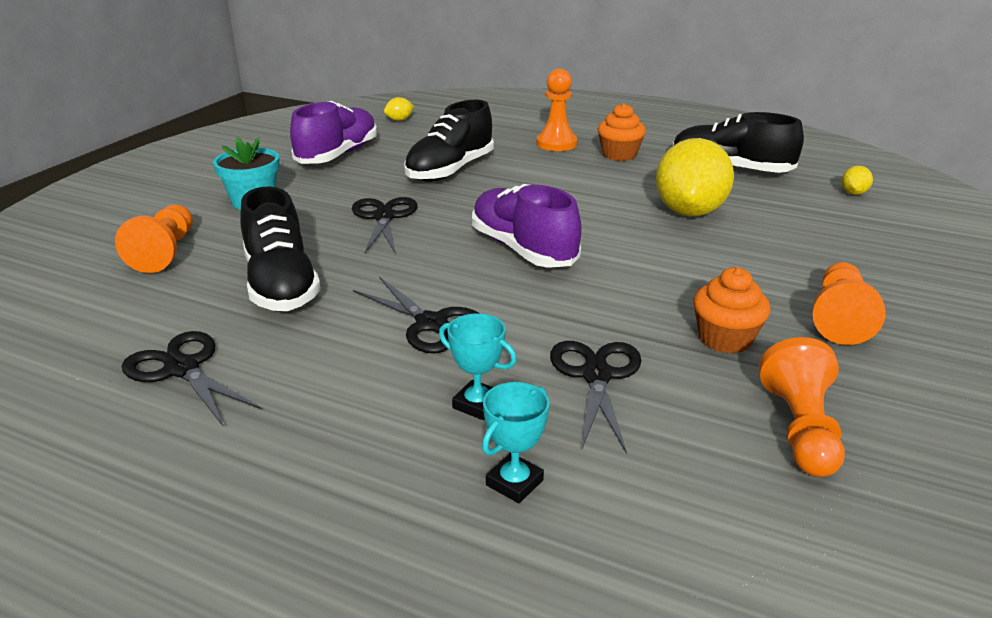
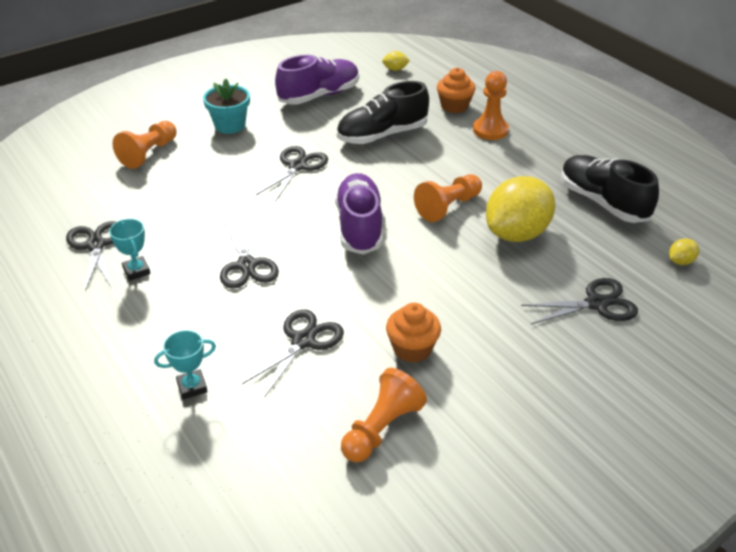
camera: 30 degrees right, 10 degrees up
black shoe [240,187,321,311] -> none
turquoise trophy [439,313,517,420] -> turquoise trophy moved to [109,219,151,281]
orange cupcake [598,103,646,161] -> orange cupcake moved to [437,68,475,113]
orange pawn [812,262,885,345] -> orange pawn moved to [414,174,482,222]
none -> black scissors [521,278,638,324]

